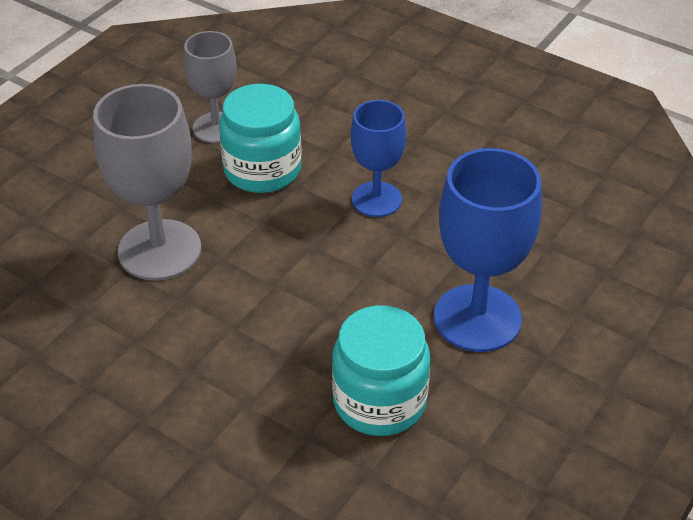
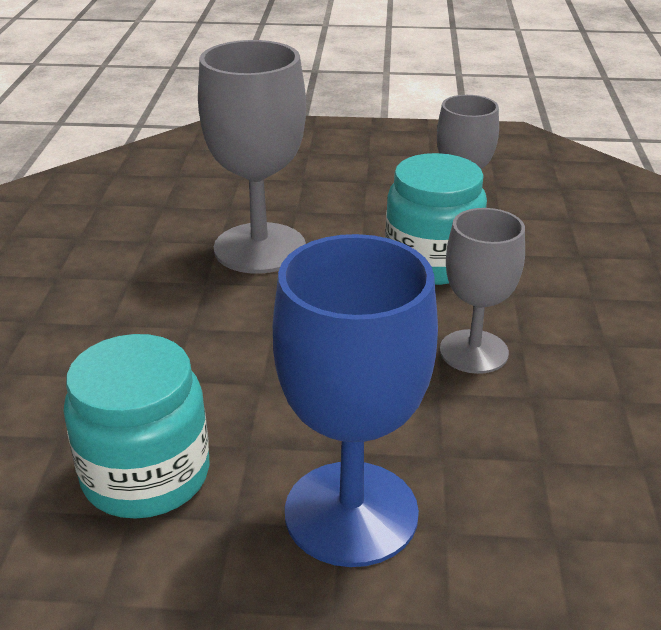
camera: 60 degrees right, 10 degrees down
blue goblet [351,100,406,217] -> grey goblet [440,208,525,374]

